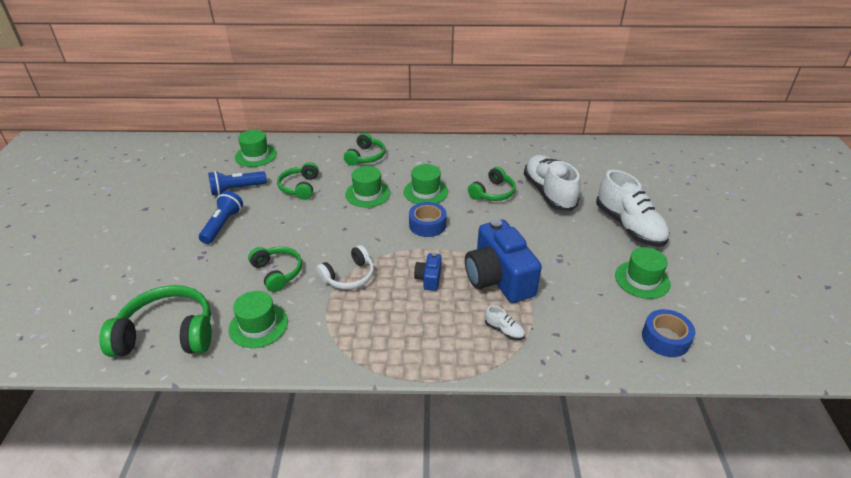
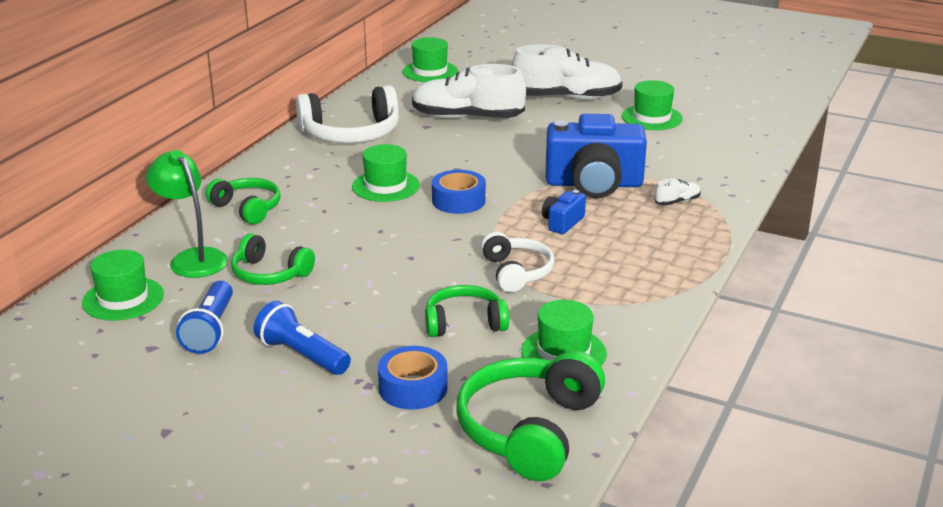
camera: 65 degrees left, 10 degrees down
green hat [345,166,390,207] -> green hat moved to [402,37,458,82]
blue camera [414,253,442,291] -> blue camera turned 90 degrees clockwise [542,190,586,234]
green headphones [468,167,516,201] -> none
blue tape [642,309,695,357] -> blue tape moved to [378,346,448,410]
none -> green lamp [146,150,228,278]
none -> white headphones [296,85,399,143]

